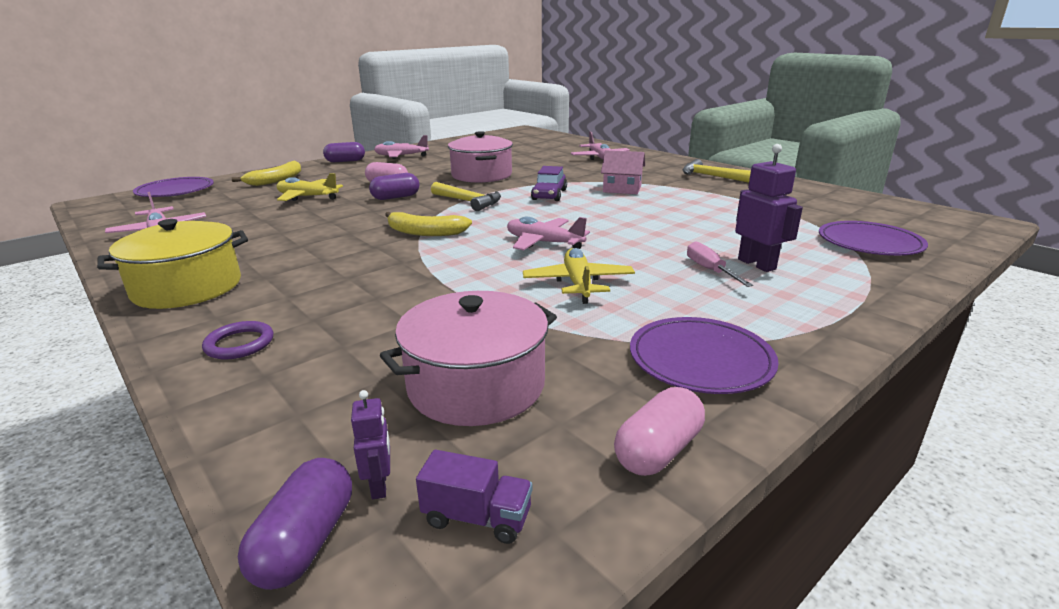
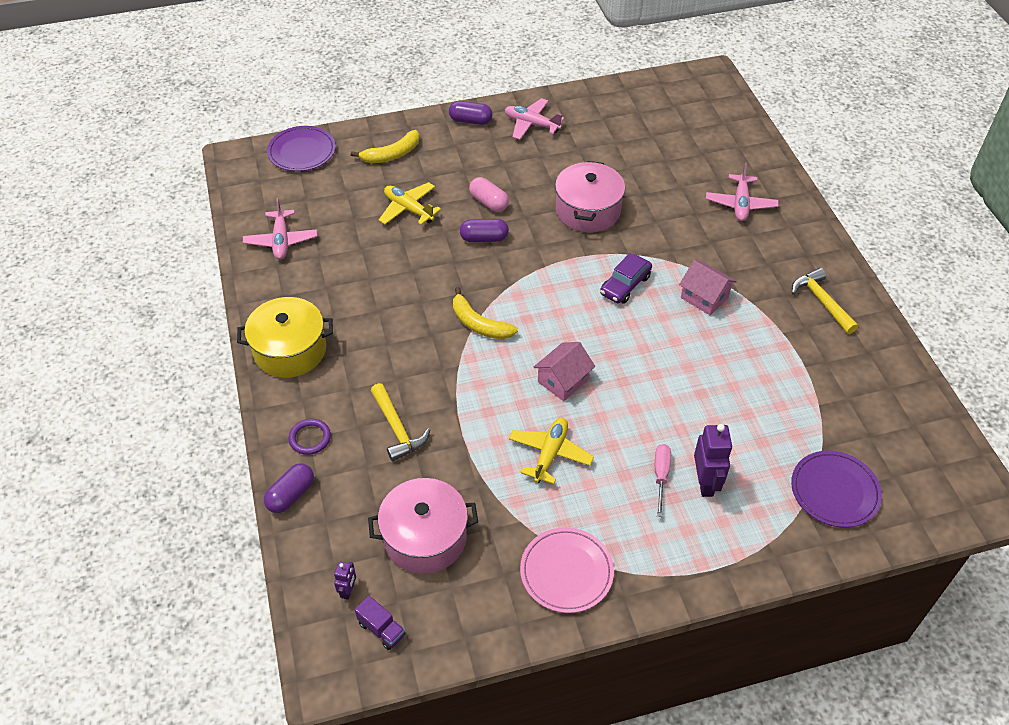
camera: 25 degrees right, 25 degrees up
purple capsule [238,458,352,590] -> purple capsule moved to [264,463,314,513]
yellow hammer [431,182,501,211] -> yellow hammer moved to [371,383,430,461]
pink plane [507,217,590,250] -> pink house [533,342,595,401]
pink capsule [614,387,705,476] -> none
purple plate [630,317,779,394] -> pink plate [520,527,614,613]

